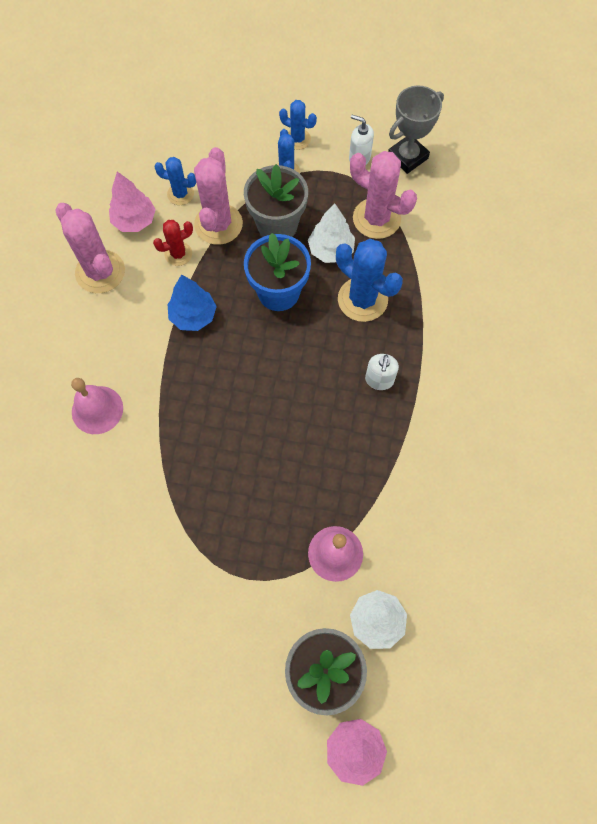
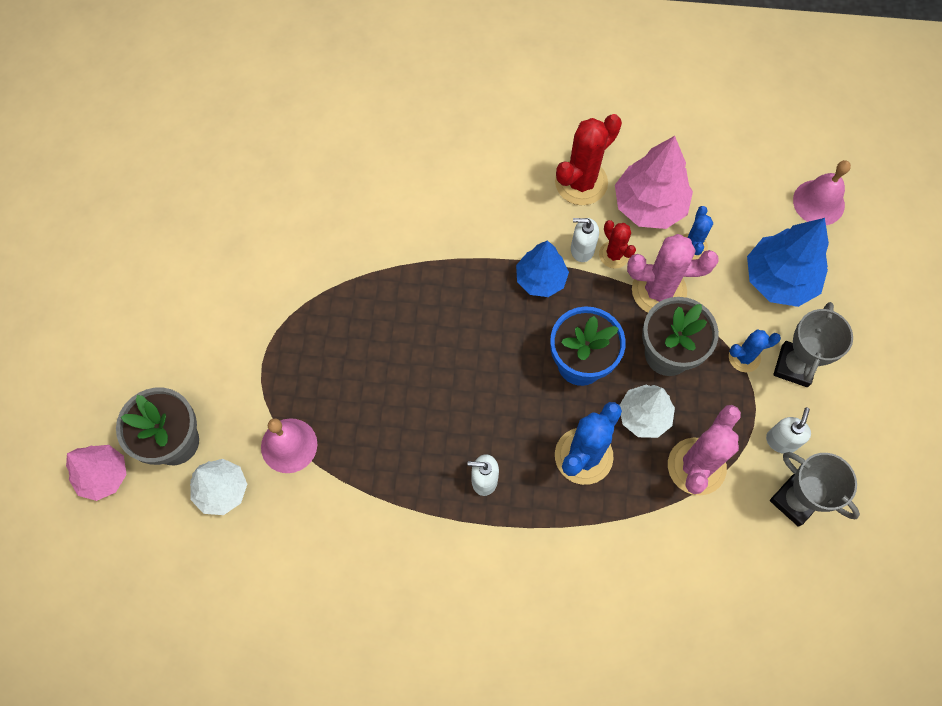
camera: 85 degrees right, 0 degrees up
pink cactus [55,203,125,293] -> red cactus [555,114,622,205]
pink bell [71,378,123,434] -> pink bell moved to [793,160,851,225]
pink tree [109,172,156,232] -> pink tree [615,136,693,229], size x1.50
blue cactus [279,100,317,150] -> grey trophy [773,302,853,387]
none -> white soap dispenser [571,218,599,262]
none -> blue tree [747,218,829,307]

